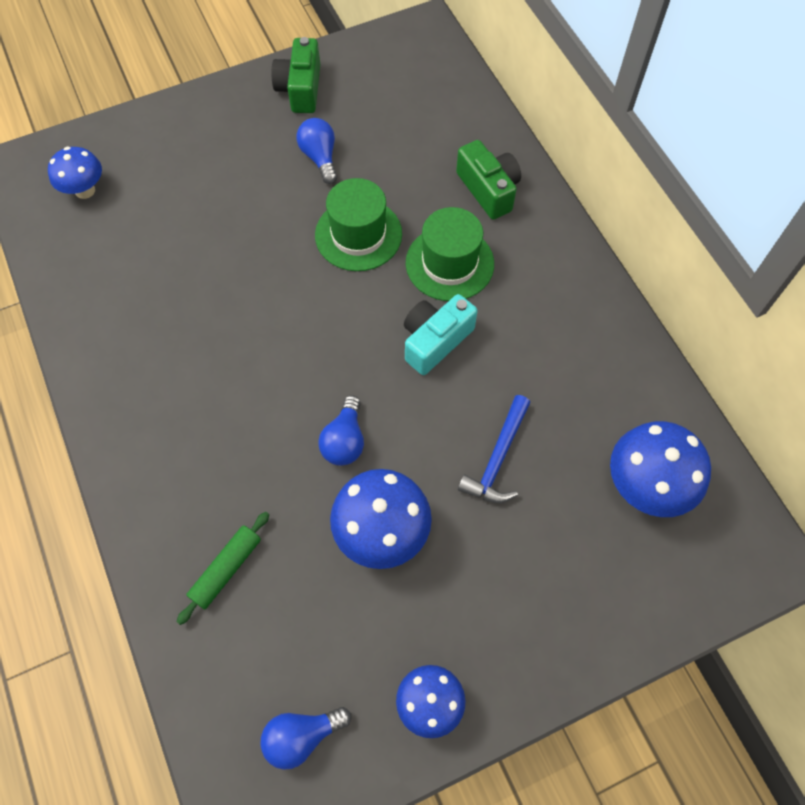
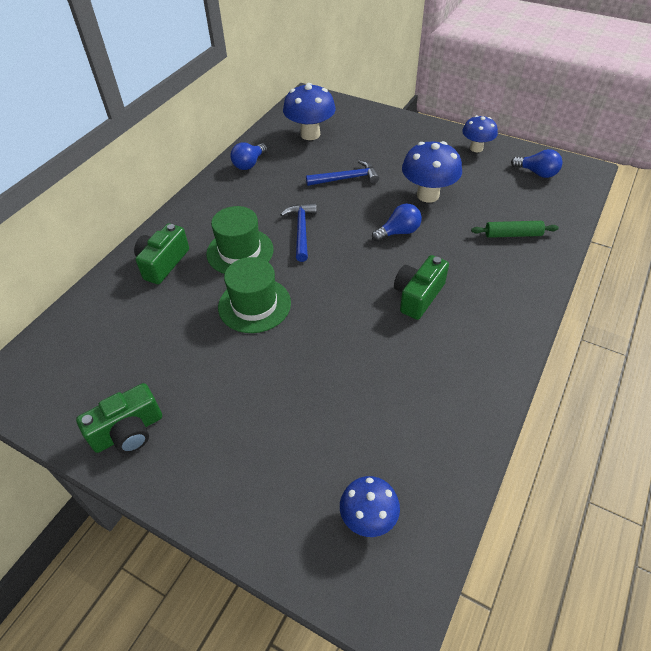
camera: 125 degrees left, 15 degrees down
blue light bulb [296,118,337,184] -> blue light bulb moved to [230,143,267,170]
turquoise camera [404,294,478,375] -> blue hammer [280,203,317,262]
none -> green camera [394,255,449,320]

